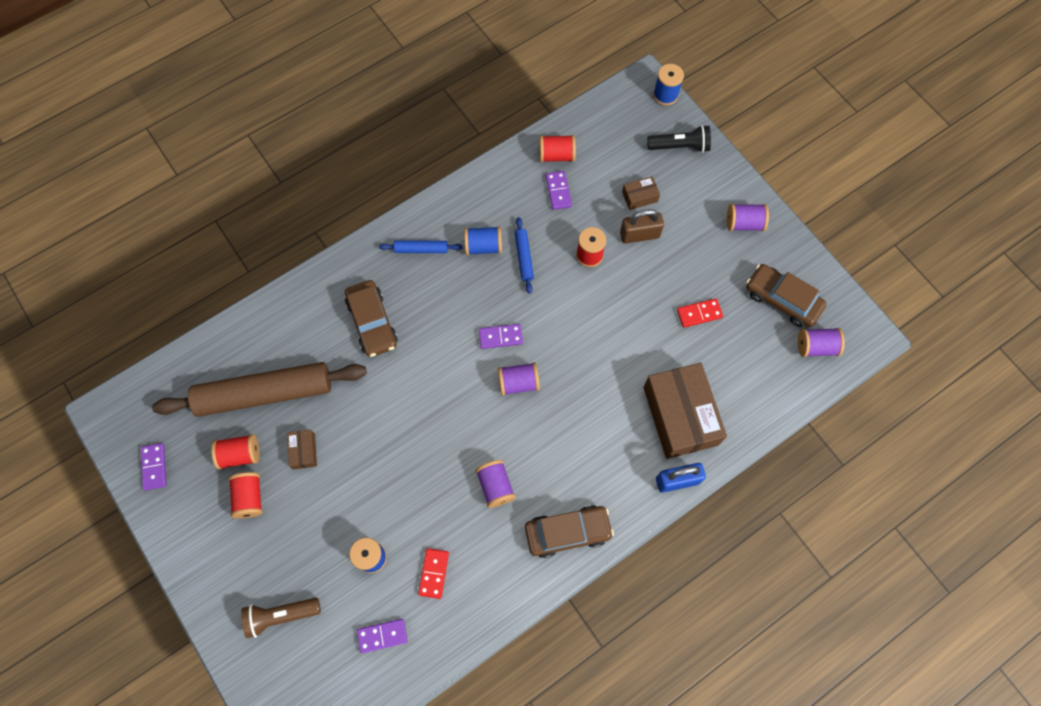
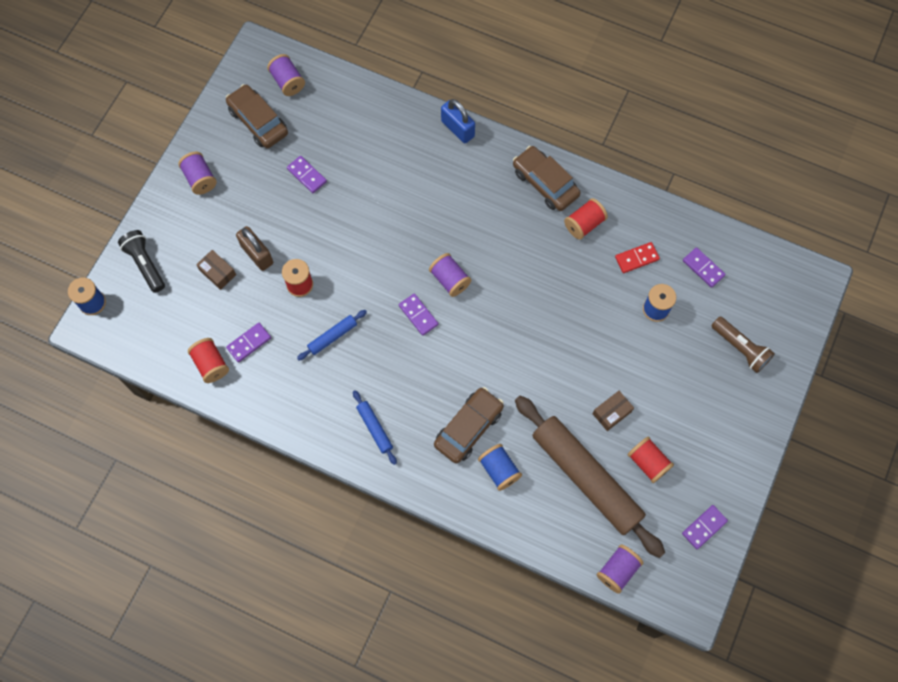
camera: 120 degrees left, 0 degrees up
red spool [229,472,262,519] -> red spool moved to [564,198,608,240]
blue spool [464,226,502,255] -> blue spool moved to [478,444,522,491]
purple spool [475,460,516,508] -> purple spool moved to [597,544,643,594]
brown box [643,363,727,459] -> none
red domino [677,298,723,328] -> purple domino [287,156,327,193]
brown car [746,264,827,327] -> brown car turned 135 degrees clockwise [226,84,288,148]

